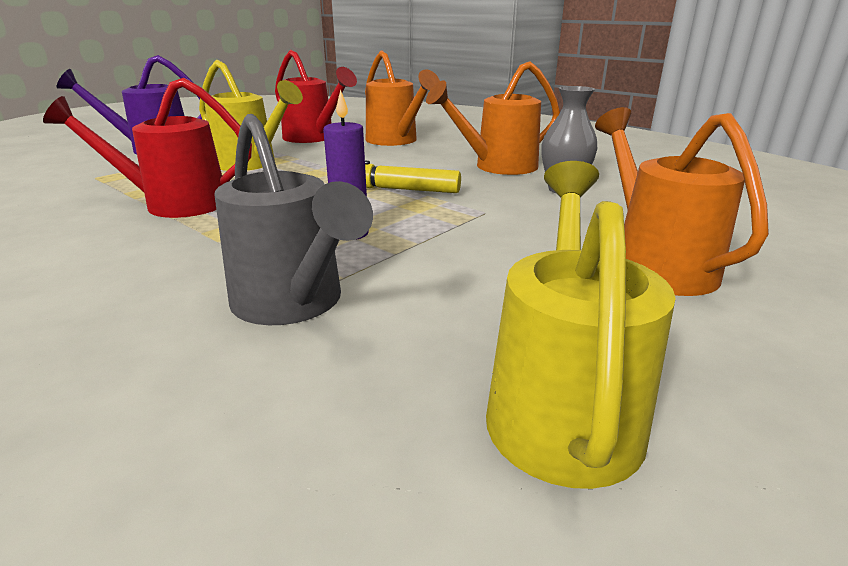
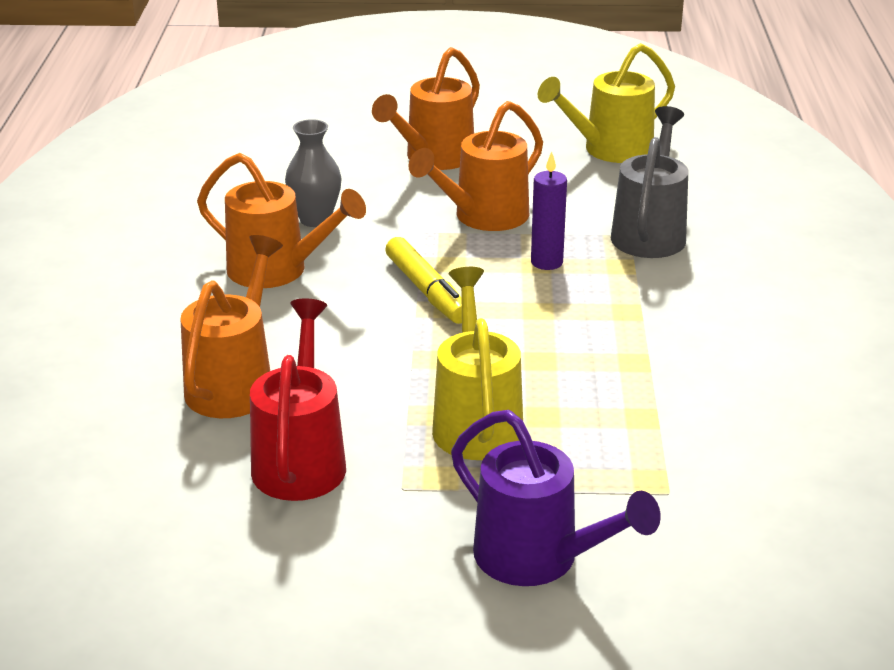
camera: 130 degrees left, 5 degrees up
red watering can [43,78,252,218] -> none
none -> orange watering can [409,101,543,231]

